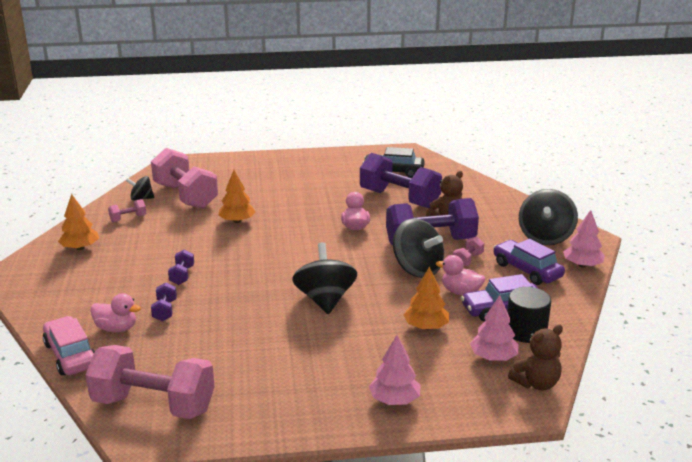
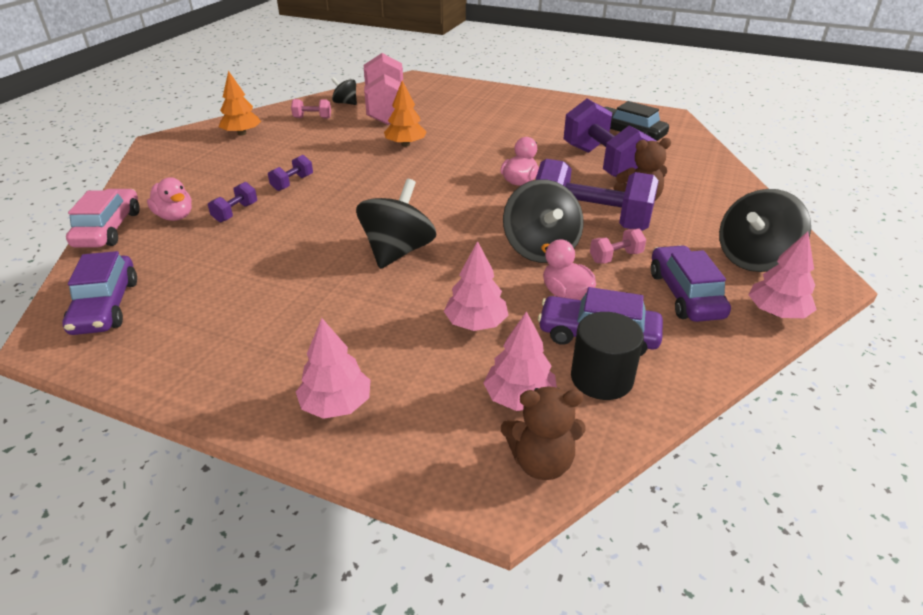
camera: 30 degrees right, 10 degrees up
pink dumbbell [85,345,215,419] -> purple car [62,251,137,335]
orange tree [404,267,449,330] -> pink tree [444,241,509,331]

